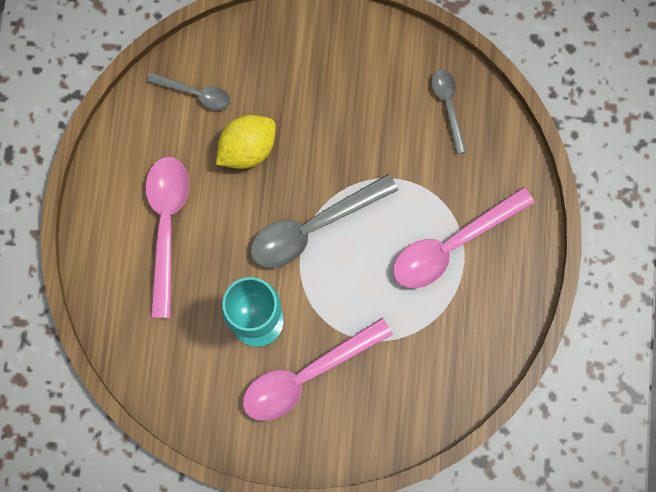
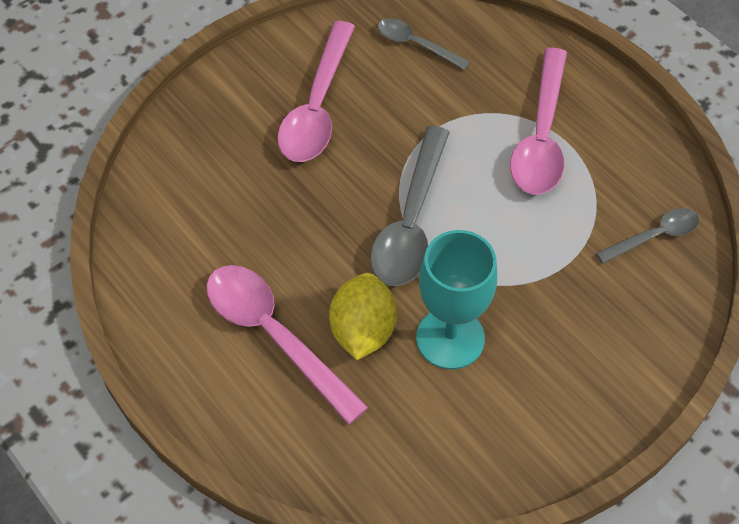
camera: 45 degrees left, 20 degrees down
grey spoon [147,72,231,110] -> grey spoon moved to [596,208,699,264]
yellow lemon [216,115,276,169] -> yellow lemon moved to [329,273,397,360]
pink spoon [243,318,393,421] -> pink spoon moved to [277,21,355,162]

